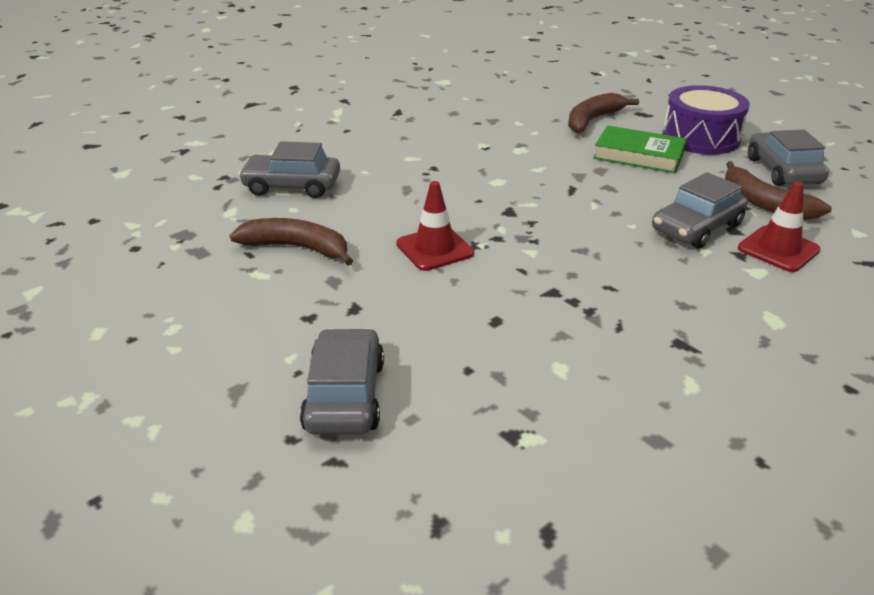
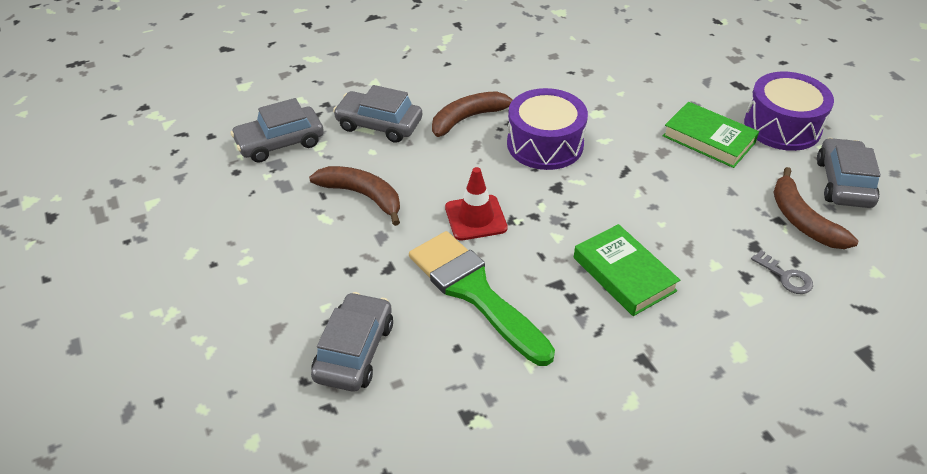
camera: 15 degrees right, 10 degrees up
brown banana [568,93,639,133] -> brown banana moved to [432,91,513,137]
grey car [652,172,748,249] -> grey car moved to [231,98,324,163]
red traffic cone [738,181,821,272] -> grey key [751,250,813,294]
none -> green brush [409,231,555,366]
none -> purple drum [507,88,588,170]
none -> green book [574,224,680,316]

